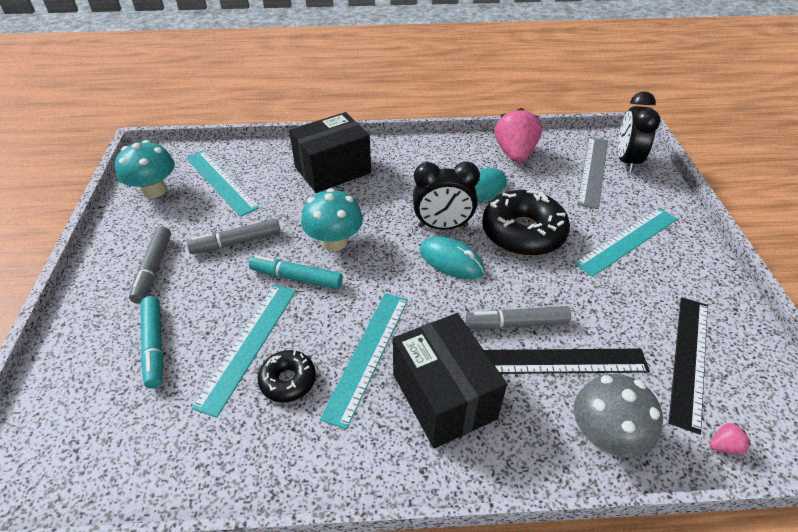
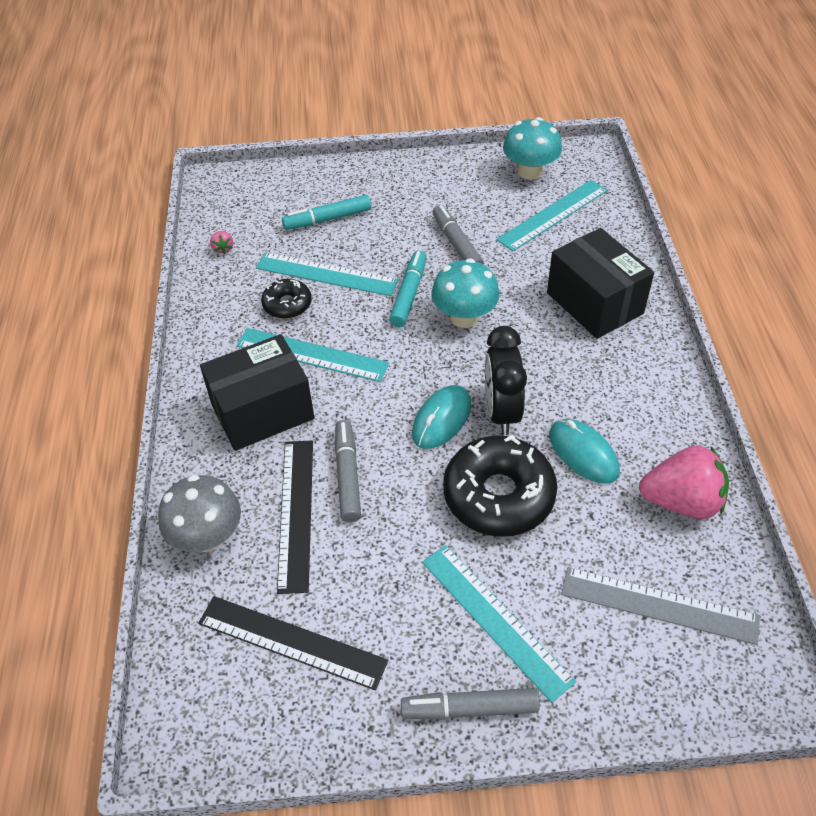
camera: 90 degrees right, 5 degrees up
grey marker [129,226,171,304] -> grey marker moved to [401,688,540,720]
black clock [618,91,661,173] -> none
pink strawberry [710,422,751,454] -> pink strawberry moved to [210,231,233,254]

